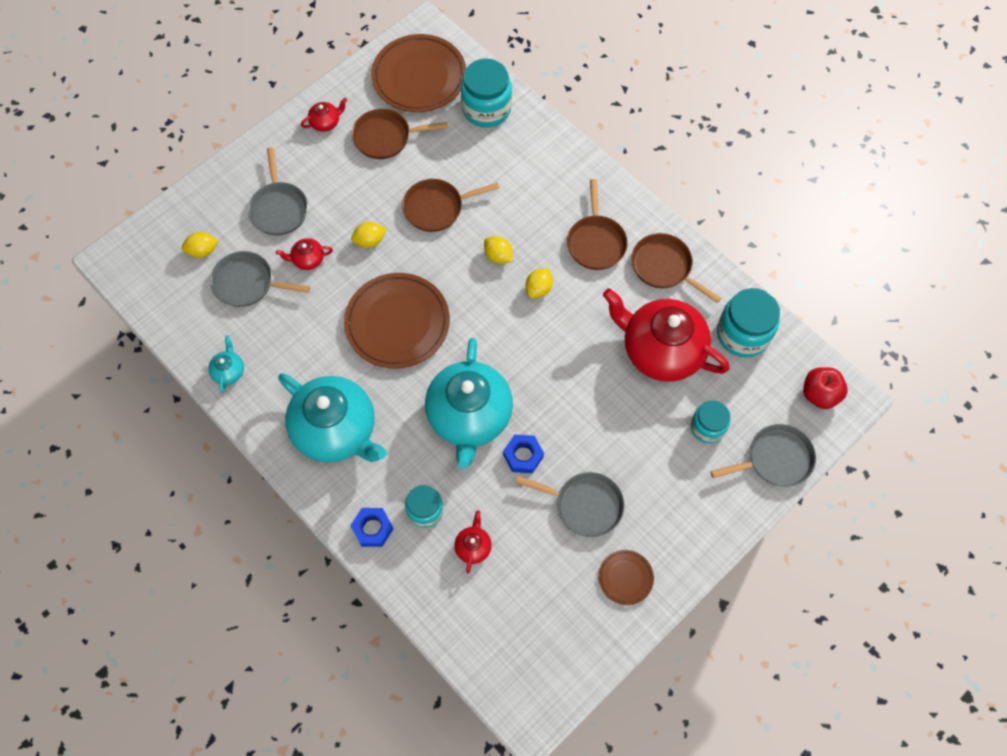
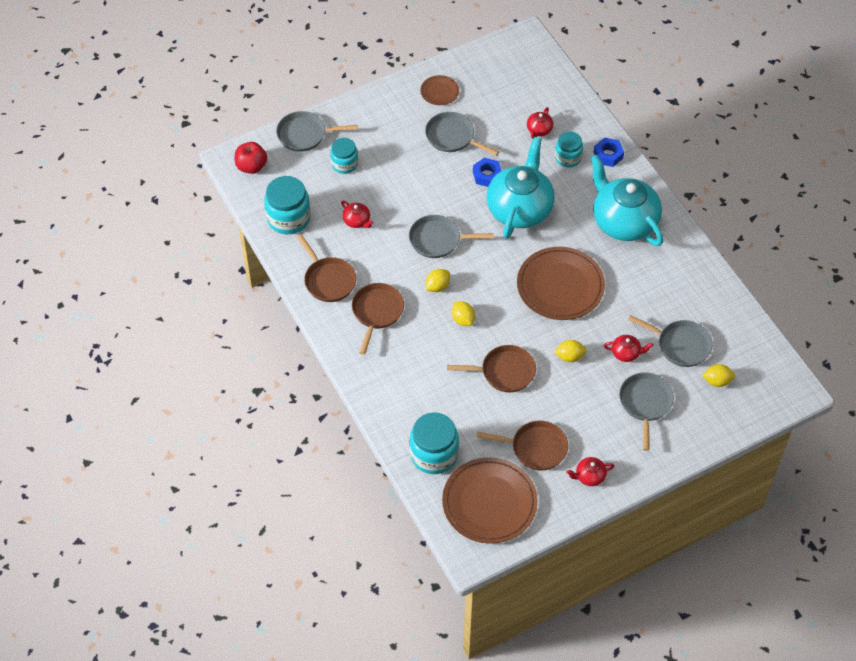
camera: 165 degrees left, 10 degrees down
turquoise teapot [208,335,244,393] -> none
red teapot [603,288,730,382] -> red teapot [341,201,373,228], size x0.41
none -> grey pan [409,215,494,258]

